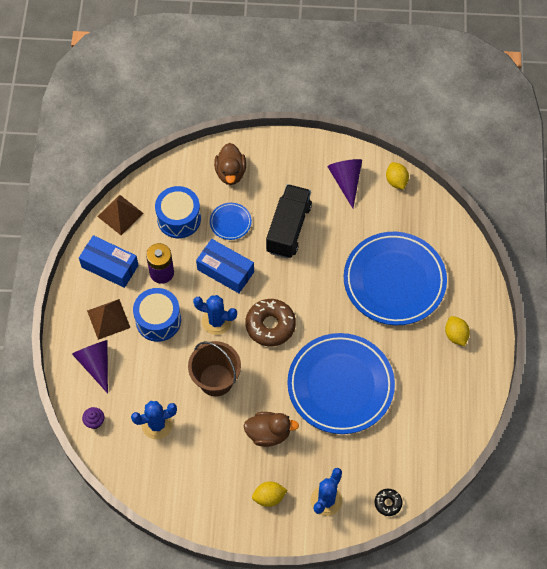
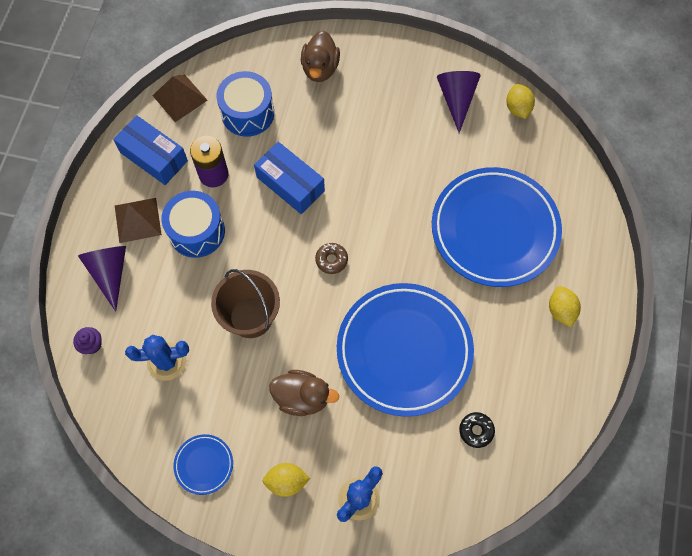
camera: 10 degrees right, 5 degrees up
blue cactus [193,295,237,335] -> none
blue plate [210,203,252,240] -> blue plate moved to [174,434,233,495]
brown donut [245,299,296,346] -> brown donut [315,243,348,274], size x0.52
black truck [266,184,312,258] -> none
black donut [375,489,402,516] -> black donut moved to [459,412,495,448]

